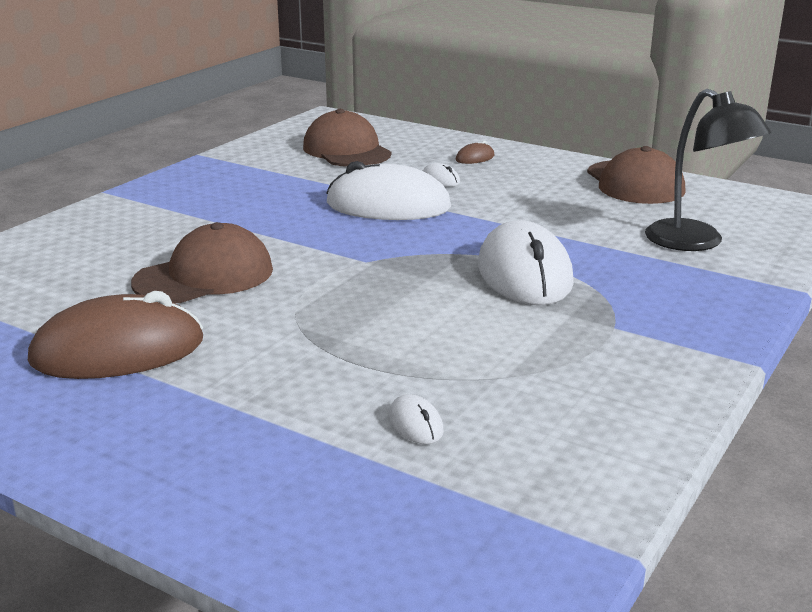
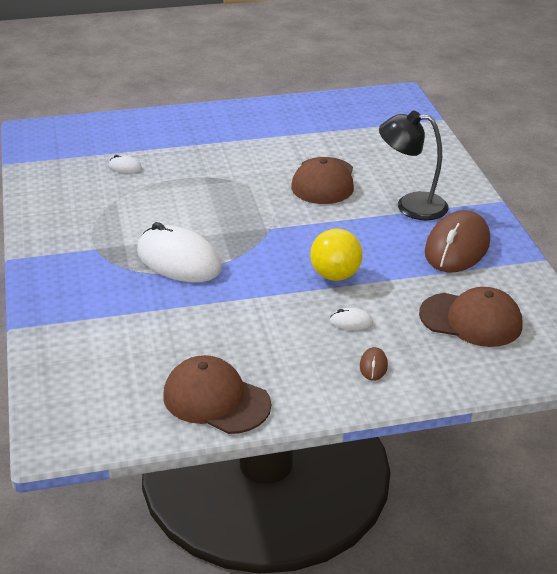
camera: 135 degrees right, 10 degrees up
brown mouse [28,291,203,379] -> brown mouse moved to [425,210,490,273]
white mouse [326,161,451,220] -> yellow ball [310,228,363,281]
black lamp [645,89,771,251] -> black lamp moved to [379,111,449,221]

